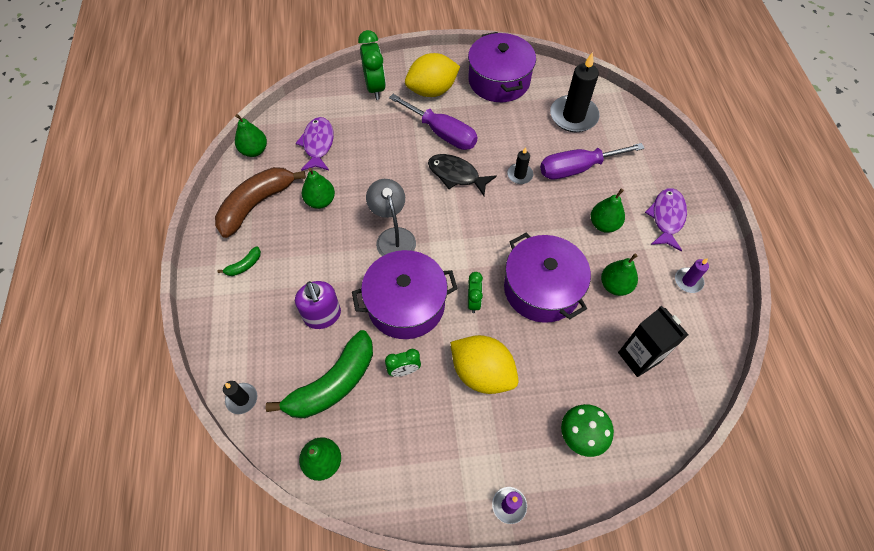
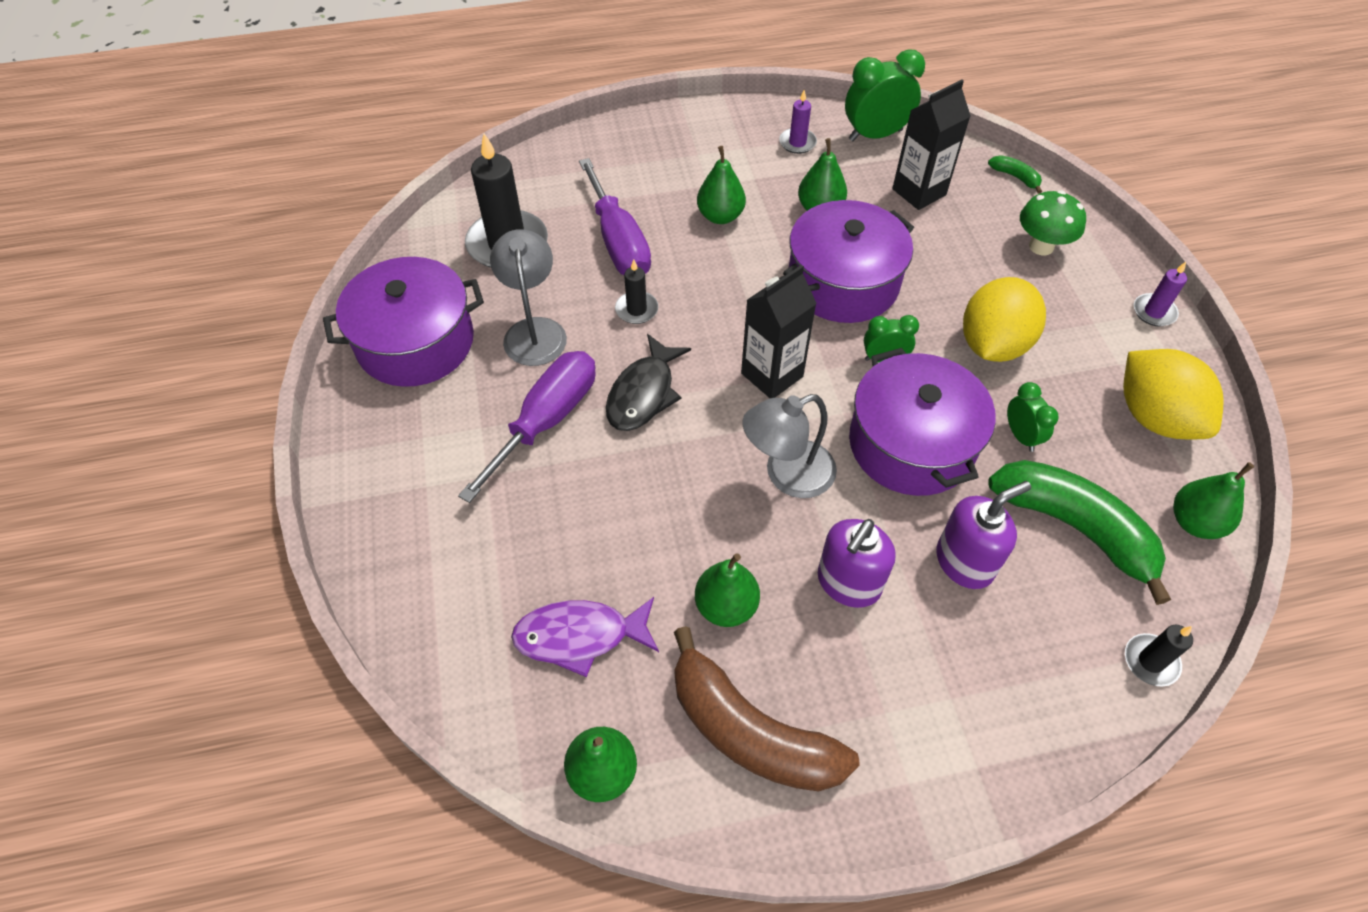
camera: 95 degrees left, 5 degrees down
green banana [218,246,261,276] -> green banana moved to [988,155,1042,194]
green clock [358,30,386,100] -> green clock moved to [845,49,925,141]
yellow lemon [405,53,460,97] -> yellow lemon moved to [1123,349,1224,439]
purple fish [645,188,687,251] -> none
none -> grey lamp [490,229,567,366]
none -> black carton [741,265,817,398]
none -> purple soap dispenser [818,519,896,608]

